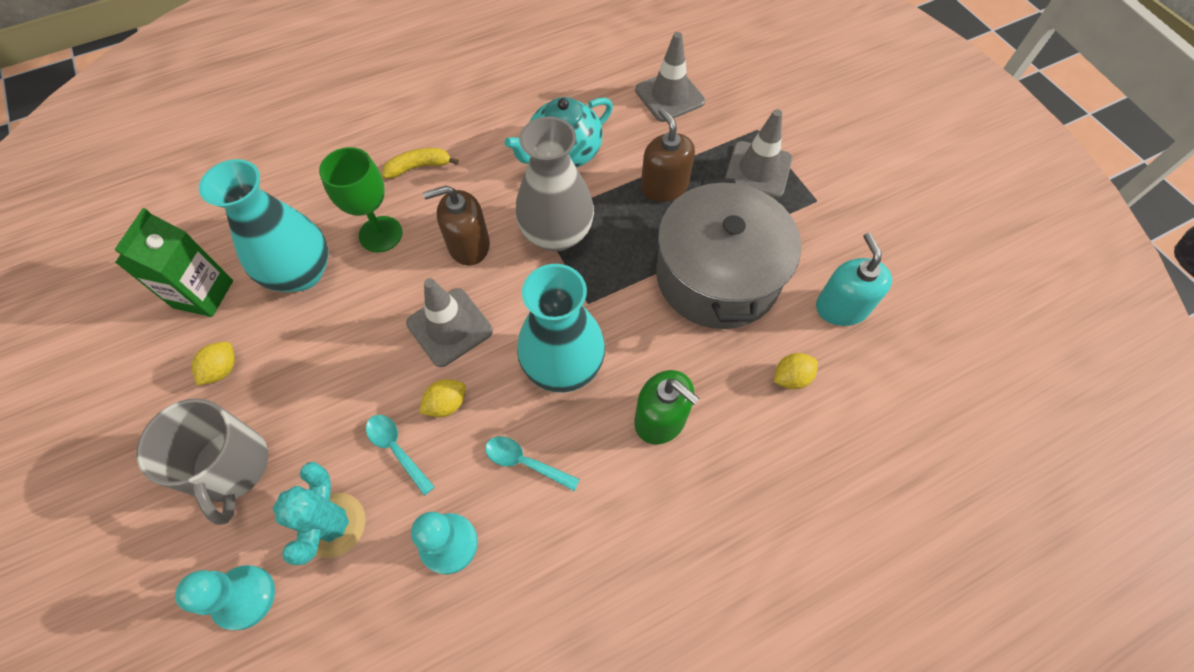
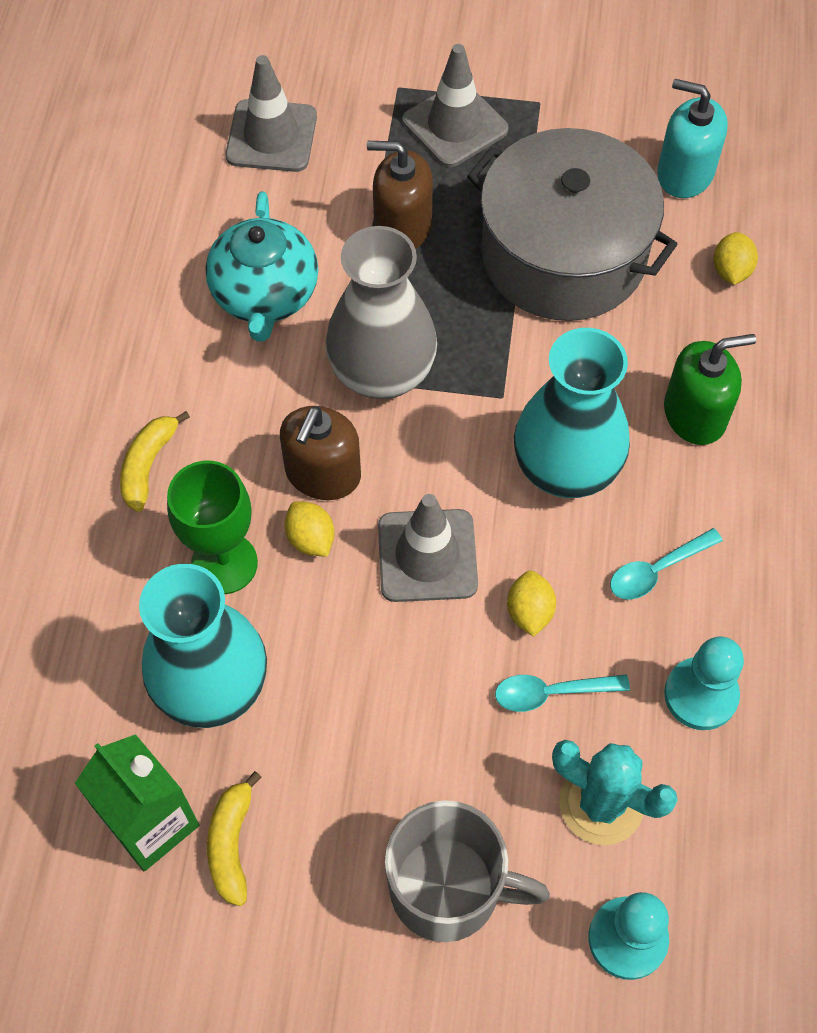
camera: 55 degrees left, 0 degrees up
yellow lemon [192,342,235,386] -> yellow lemon moved to [284,501,335,557]
none -> yellow banana [207,771,261,906]

